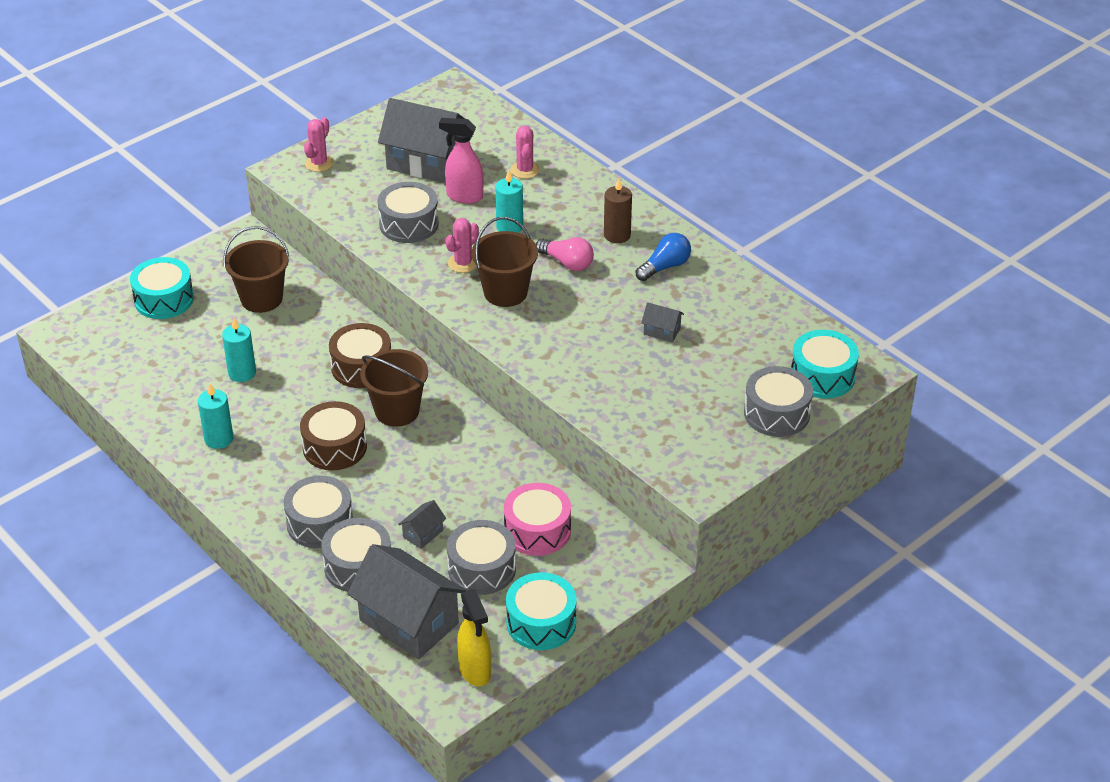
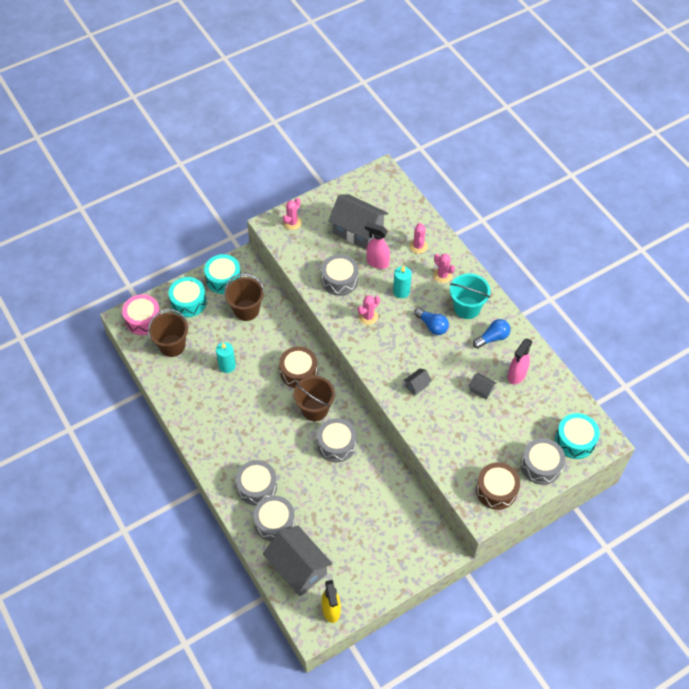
camera: 10 degrees right, 15 degrees up
turquoise candle [198,384,233,449] -> none
brown drum [300,401,367,470] -> brown drum moved to [476,462,520,510]
grey house [398,500,446,549] -> grey house moved to [404,368,432,396]
grey drum [447,520,516,595] -> grey drum moved to [317,418,356,462]
brown bucket [472,217,538,307] -> brown bucket moved to [148,309,188,357]
pink drum [504,483,571,556] -> pink drum moved to [122,294,161,335]
turquoise drum [506,572,577,650] -> turquoise drum moved to [204,254,241,294]
pink light bulb [536,237,594,271] -> blue light bulb [414,308,449,335]
brown candle [604,178,632,243] -> turquoise bucket [450,273,491,319]
none -> pink cactus [433,253,455,283]
none -> pink spray bottle [508,338,533,385]

